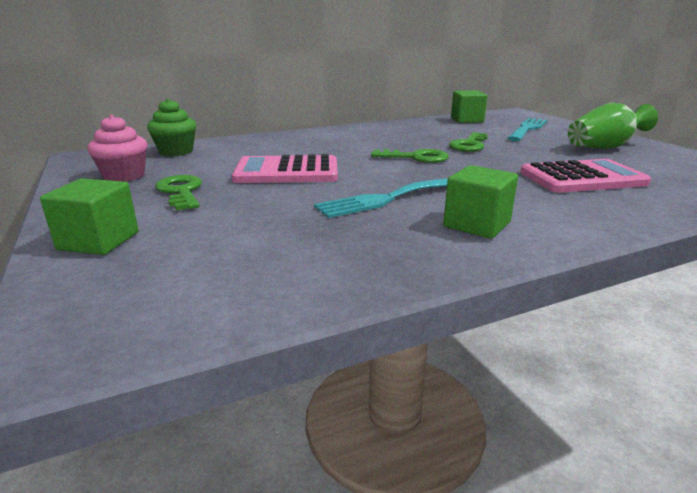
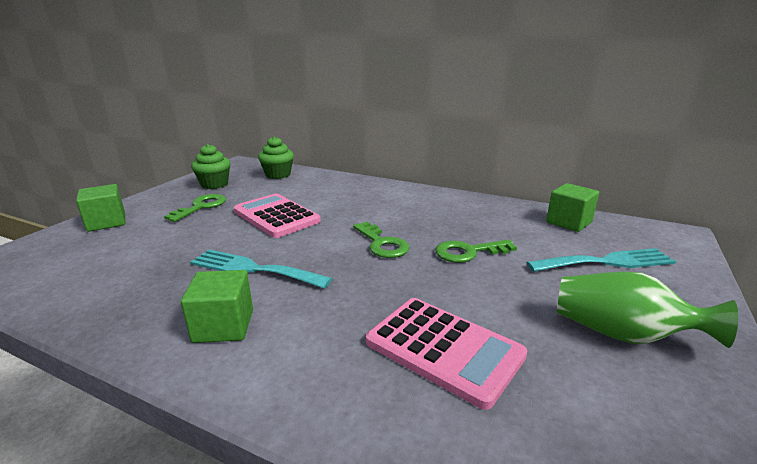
camera: 50 degrees right, 0 degrees up
pink cupcake [88,115,148,182] -> green cupcake [191,144,231,189]

